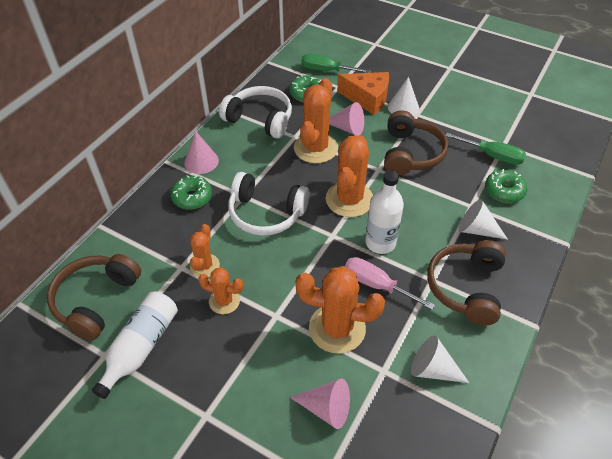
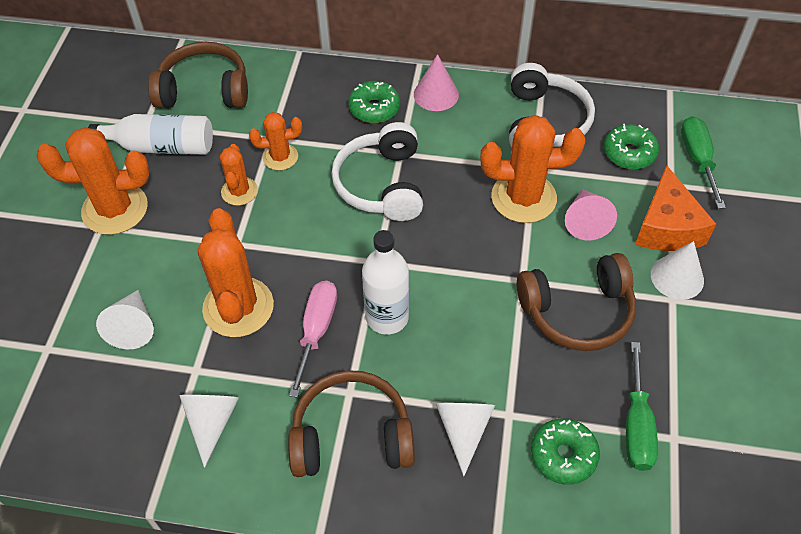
camera: 70 degrees right, 5 degrees up
pink cone [290,379,350,429] -> white cone [96,290,154,349]
orange cactus [326,135,373,217] -> orange cactus moved to [37,127,150,235]

